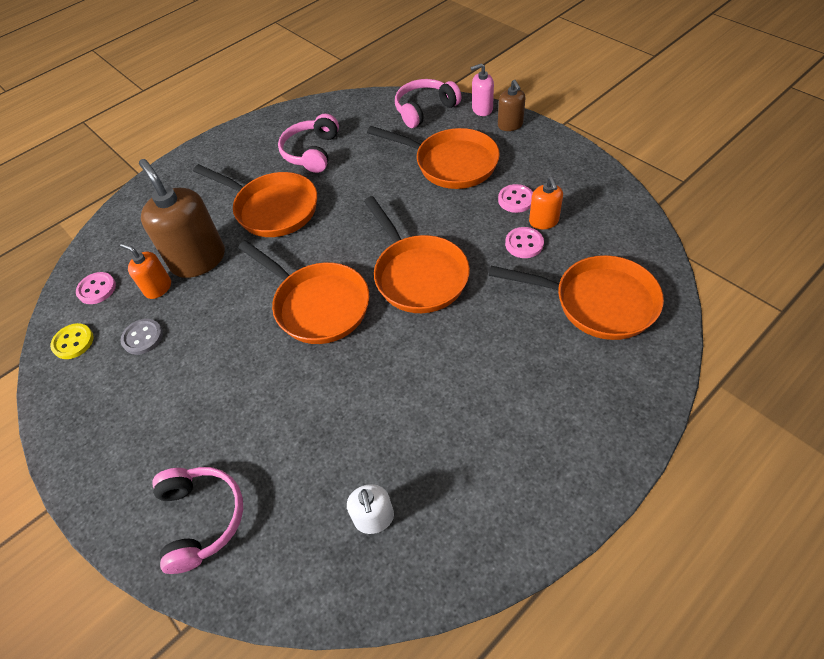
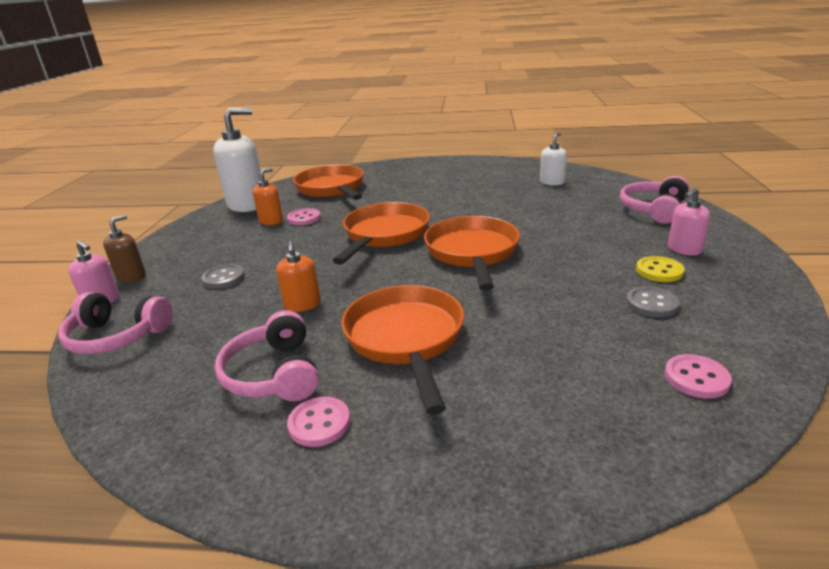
camera: 135 degrees left, 25 degrees down
yellow button [50,323,94,359] -> yellow button moved to [636,256,685,282]
orange soap dispenser [120,243,171,299] -> orange soap dispenser moved to [276,241,321,312]
brown soap dispenser [139,159,225,278] -> none
pink headphones [278,114,339,173] -> pink headphones turned 105 degrees clockwise [215,310,319,401]
orange pan [367,126,500,189] -> grey button [202,264,245,289]
pink button [498,184,533,213] -> pink button moved to [287,397,350,447]
none -> white soap dispenser [213,108,261,212]
none -> pink soap dispenser [668,188,710,256]

